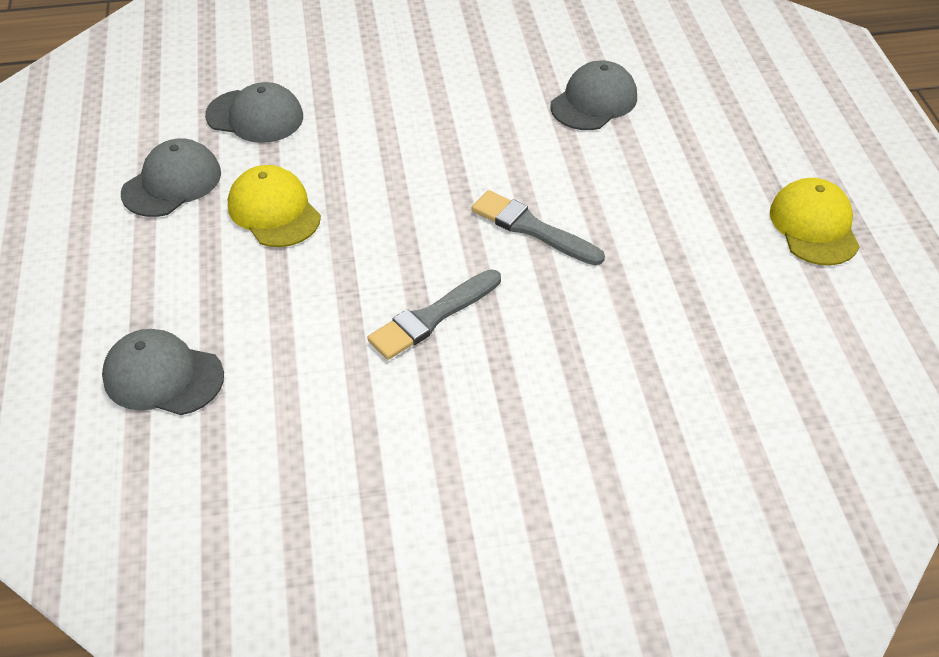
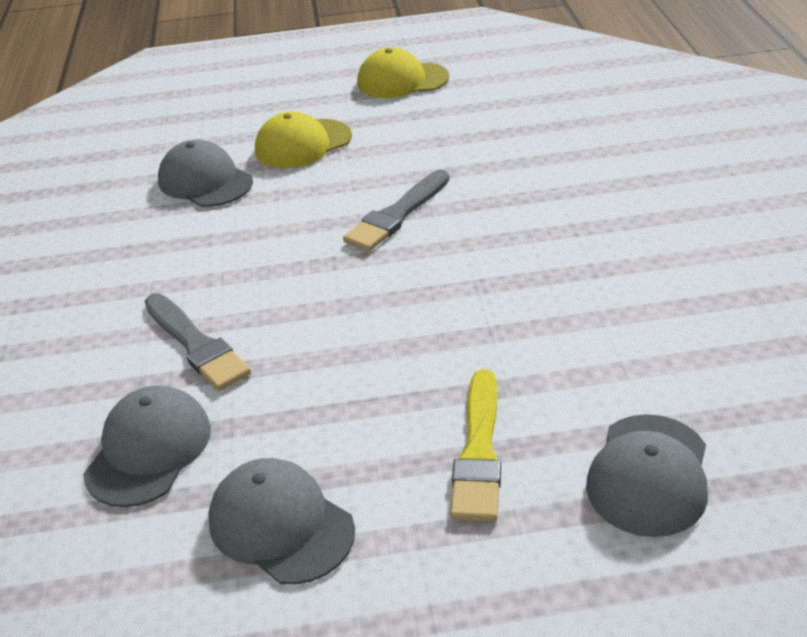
camera: 85 degrees left, 10 degrees down
yellow cap [228,165,321,247] -> yellow cap moved to [255,111,352,168]
grey brush [367,269,501,360] -> grey brush moved to [145,293,251,391]
none -> yellow brush [450,369,501,522]

